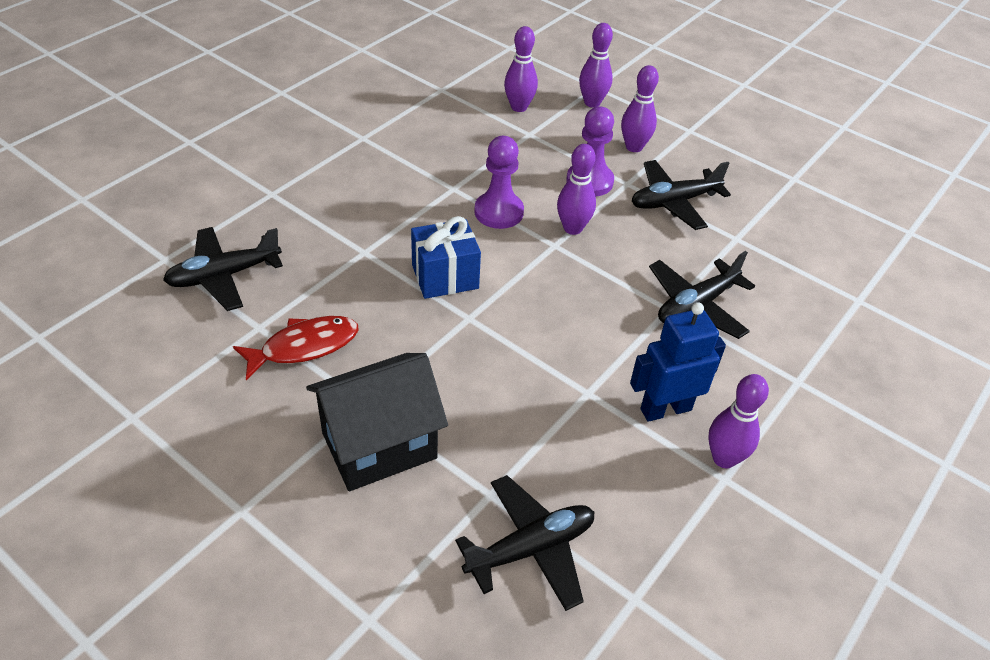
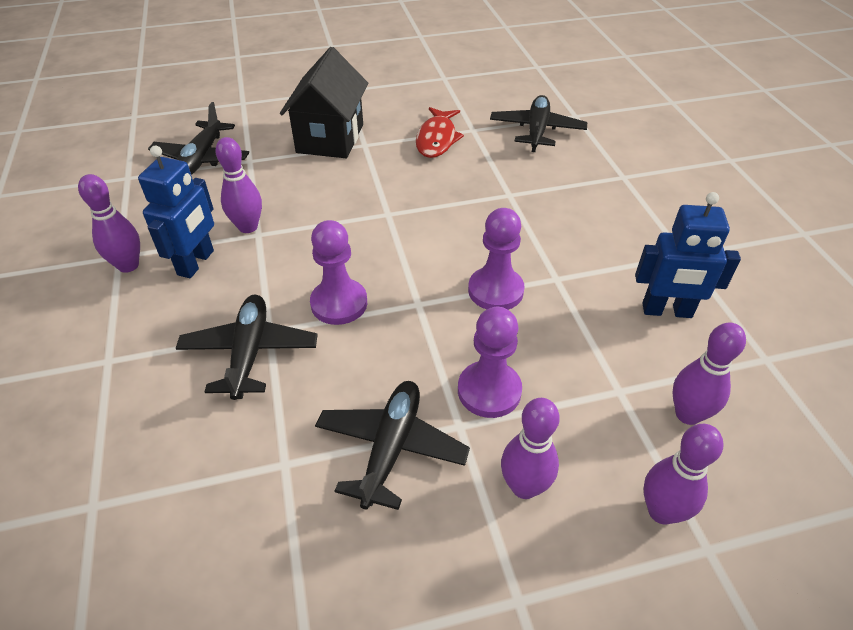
camera: 130 degrees right, 0 degrees up
blue gift [411,216,481,299] -> none
purple bowling pin [557,144,596,235] -> purple bowling pin moved to [215,137,262,233]
none -> purple pawn [310,220,367,325]
none -> blue robot [635,192,741,318]

